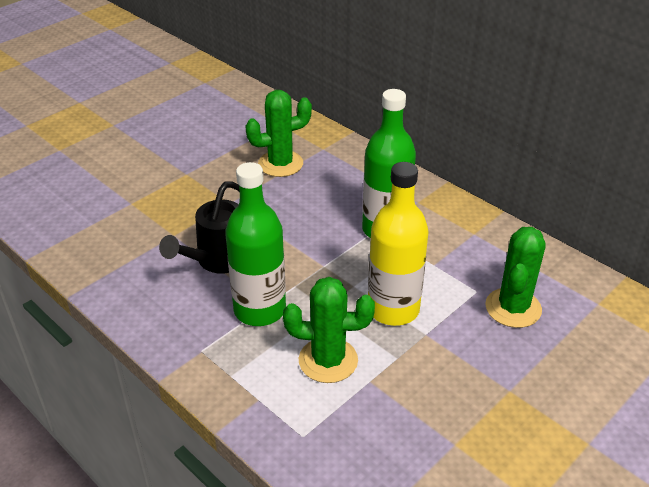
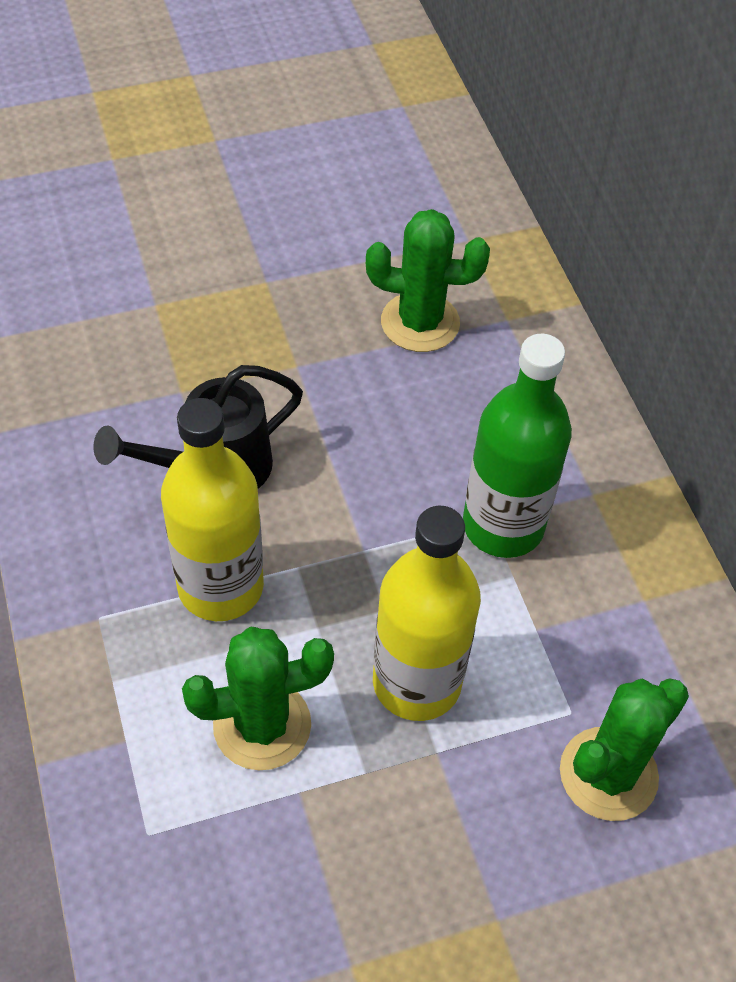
camera: 25 degrees right, 15 degrees up
green bottle [225,162,286,326] -> yellow bottle [161,398,264,621]
green cactus [283,277,375,383] -> green cactus turned 45 degrees counterclockwise [182,626,334,770]

